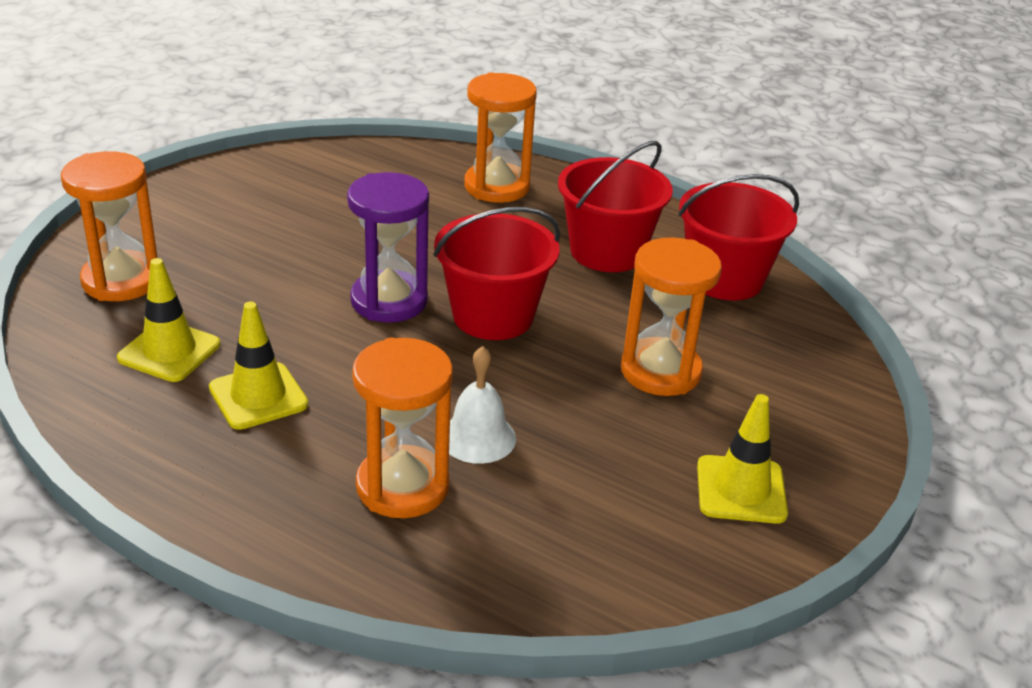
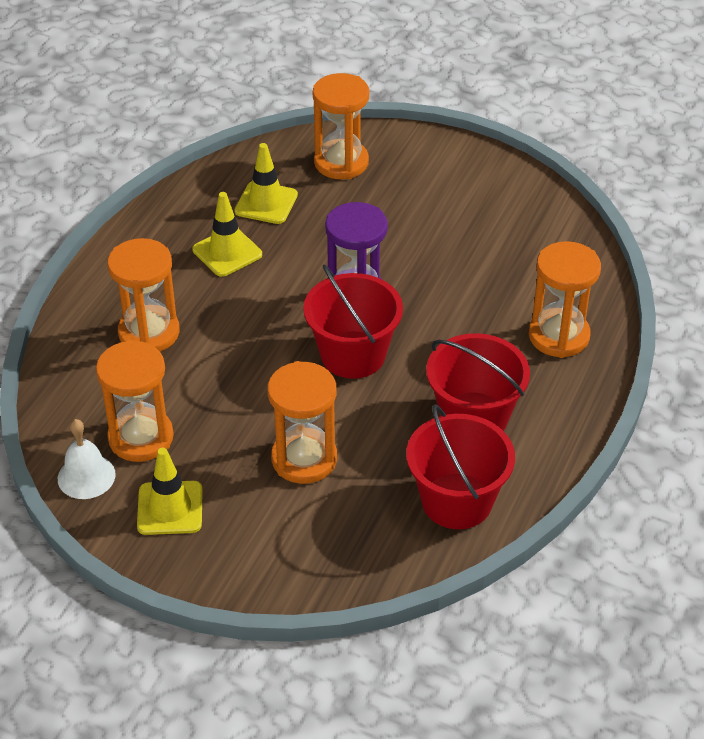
camera: 85 degrees right, 10 degrees up
white bell [449,346,516,464] -> white bell moved to [58,419,116,499]
none -> orange hourglass [96,340,174,462]

